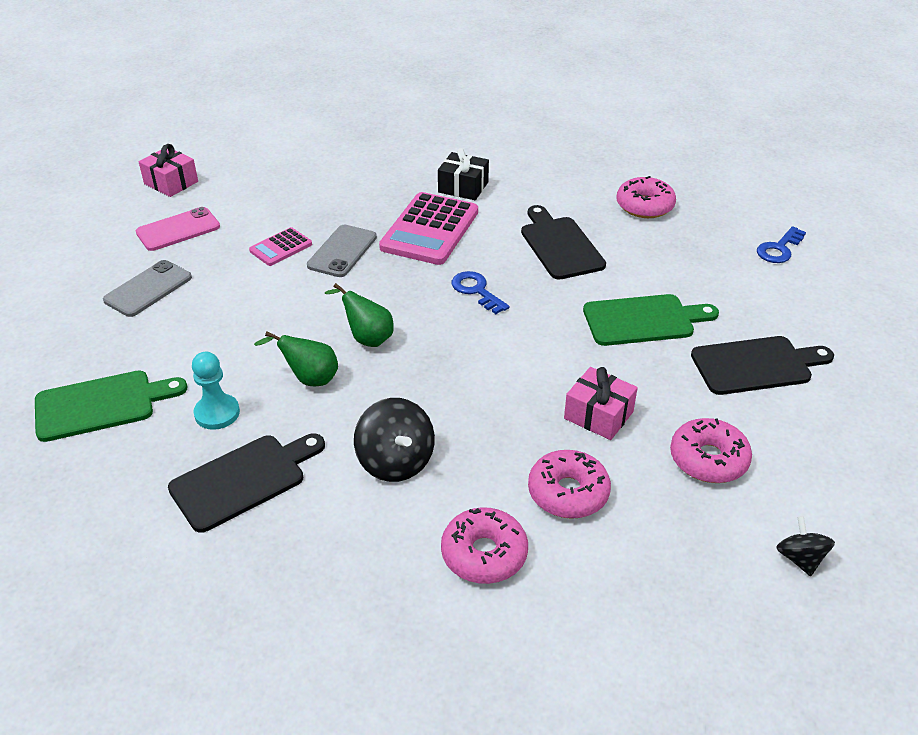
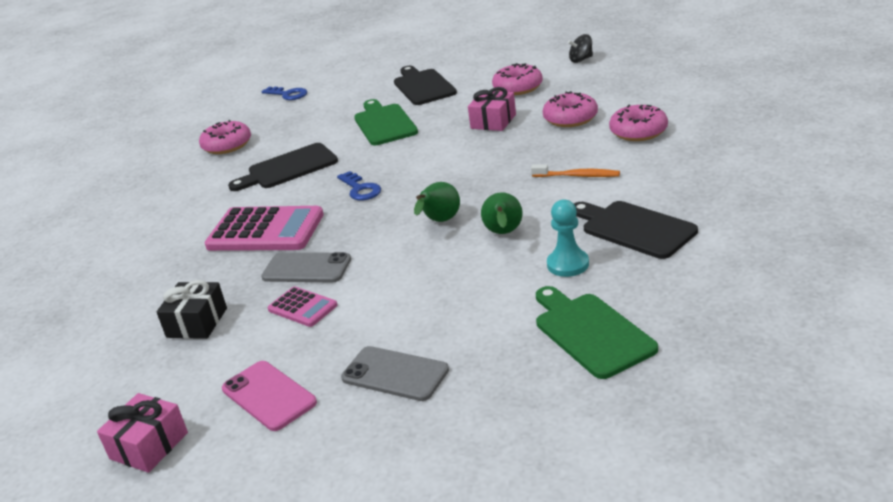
camera: 95 degrees left, 10 degrees down
black spinning top [354,398,435,482] -> orange toothbrush [531,165,620,177]
black gift [438,148,489,200] -> black gift moved to [157,280,227,339]
blue key [452,271,509,314] -> blue key turned 75 degrees counterclockwise [337,171,381,200]

